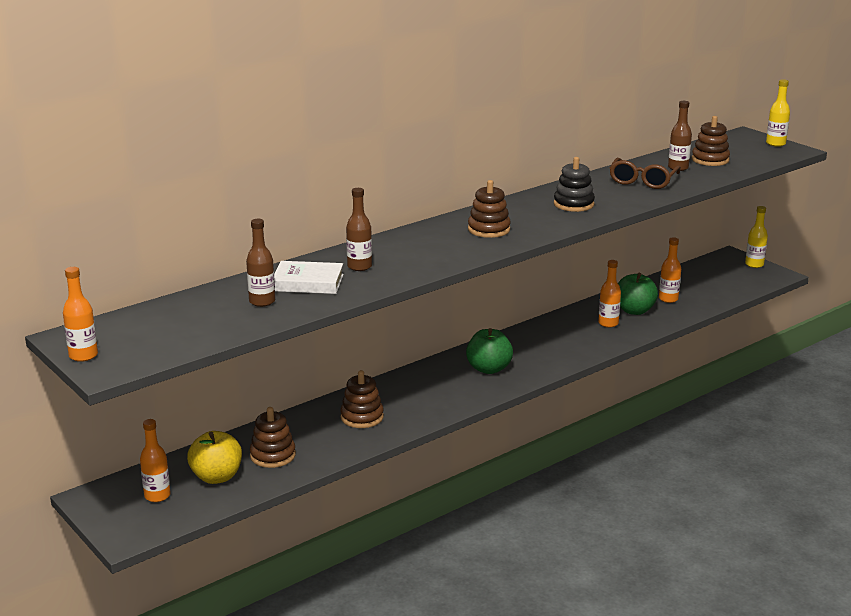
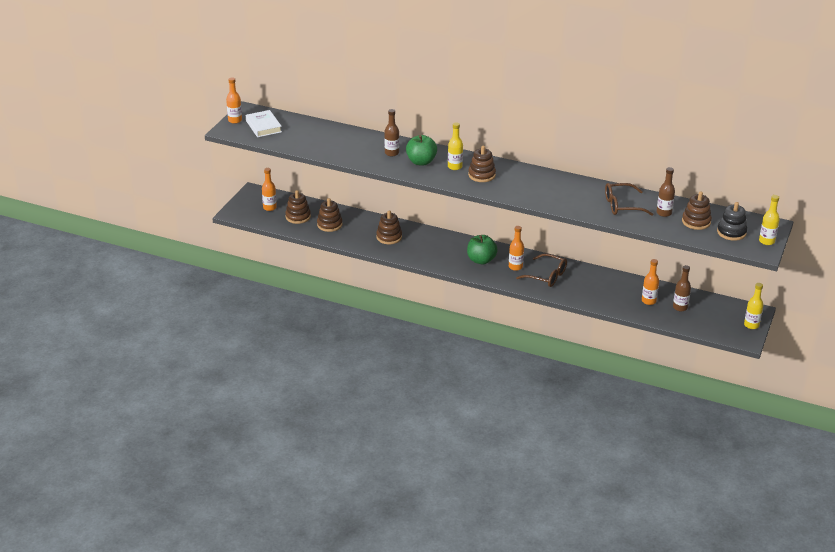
camera: 60 degrees right, 10 degrees up
yellow apple [187,431,242,484] -> brown stacking toy [285,190,311,224]
brown bottle [246,219,275,307] -> brown bottle moved to [673,265,691,311]
white book [274,261,344,294] -> white book moved to [246,110,282,137]
black stacking toy [554,157,595,212] -> black stacking toy moved to [717,202,747,241]
orange bottle [598,260,621,328] -> orange bottle moved to [509,226,524,271]
green apple [618,273,658,315] -> green apple moved to [406,135,437,165]
none -> yellow bottle [448,122,463,170]
none -> brown glasses [516,253,567,287]

